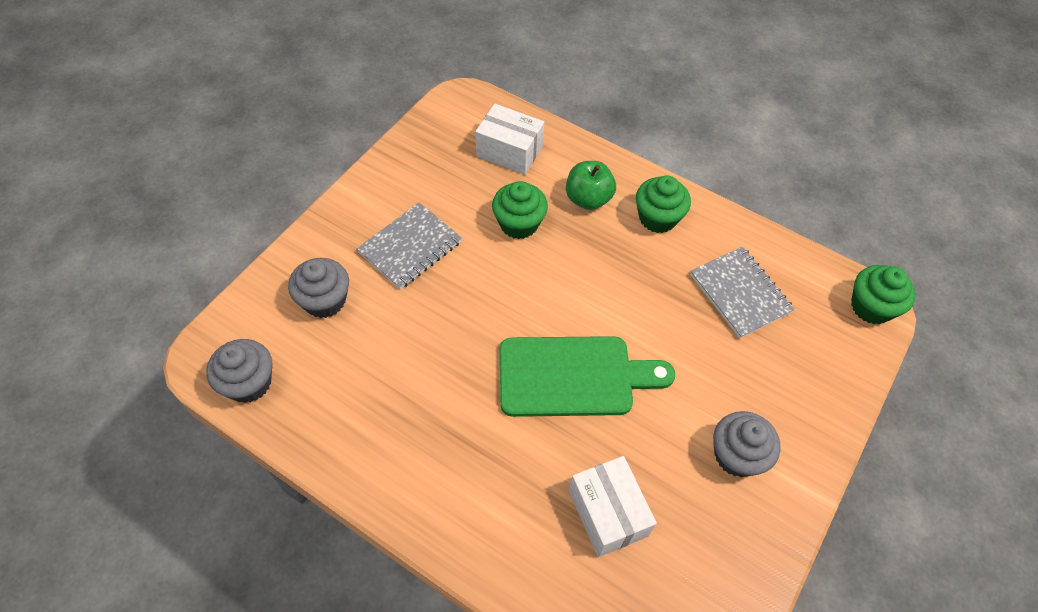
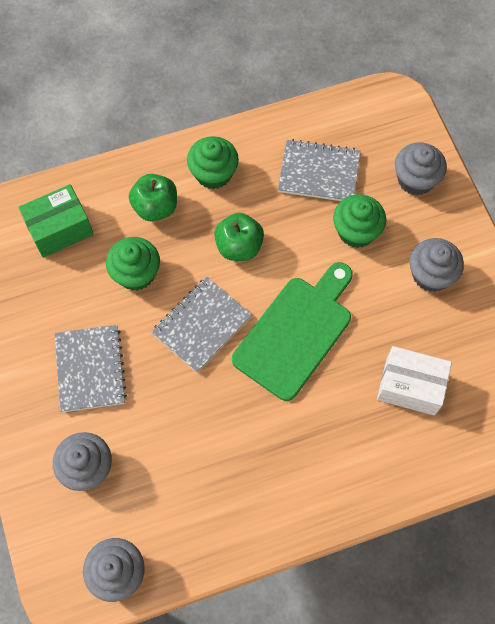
camera: 50 degrees left, 10 degrees up
white box [475,104,544,175] -> green box [18,184,94,258]
green cupcake [851,265,916,324] -> green cupcake moved to [333,194,386,248]
none -> grey notebook [151,277,252,373]
none -> green apple [214,213,264,261]
none -> grey cupcake [395,143,447,196]

